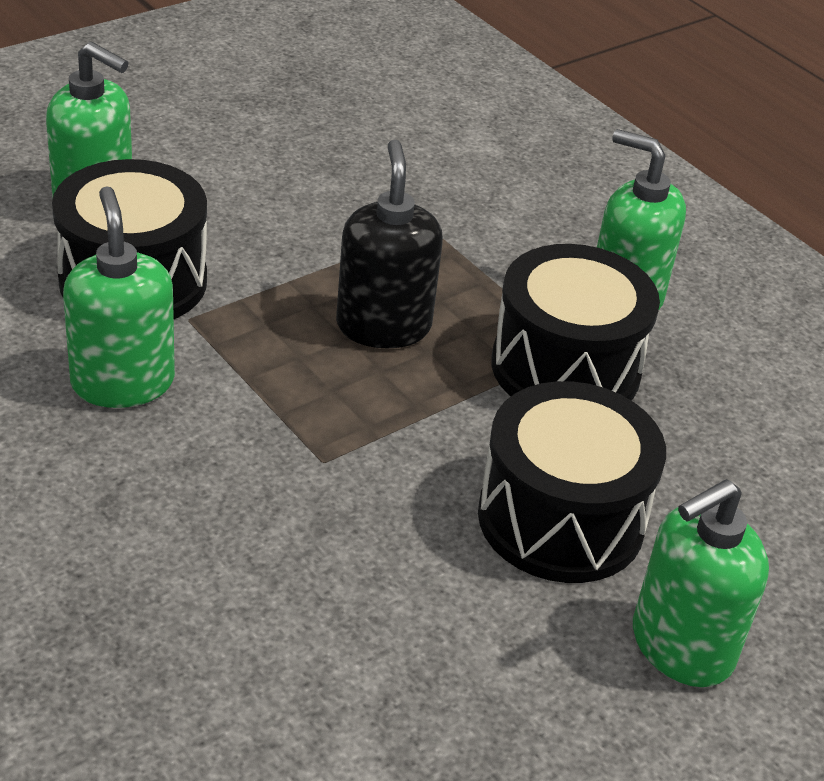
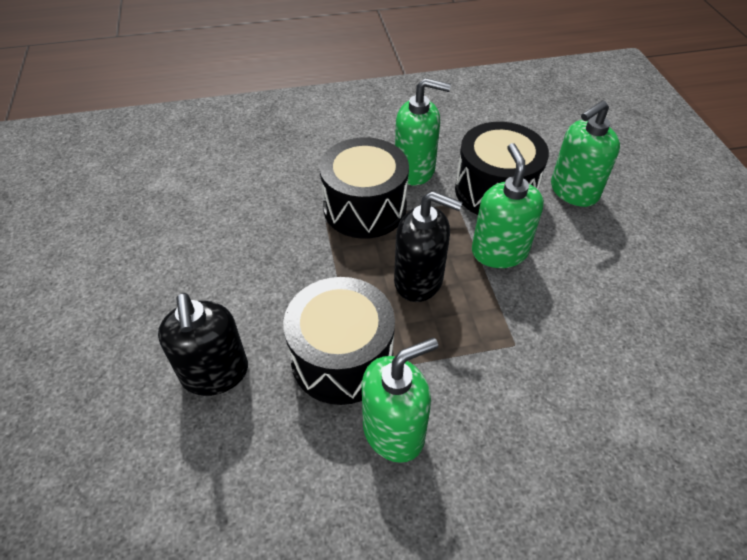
camera: 120 degrees right, 10 degrees up
black drum [478,381,666,583] -> black drum moved to [320,137,409,239]
green soap dispenser [633,479,769,687] -> green soap dispenser moved to [472,143,544,268]
none -> black soap dispenser [158,293,248,396]

